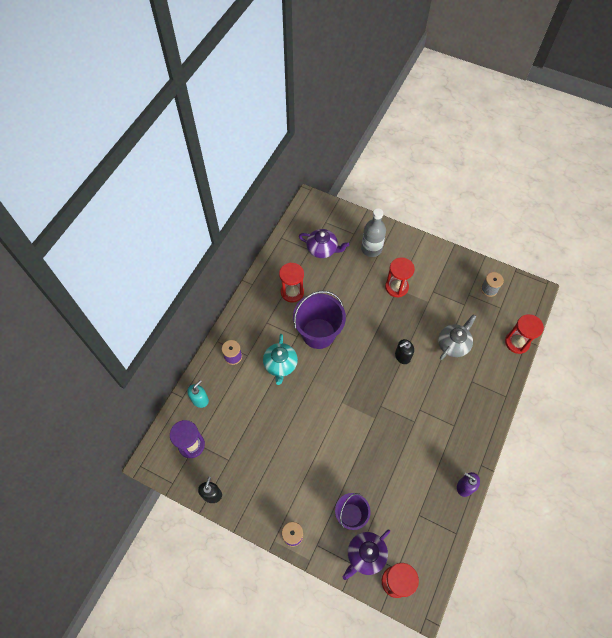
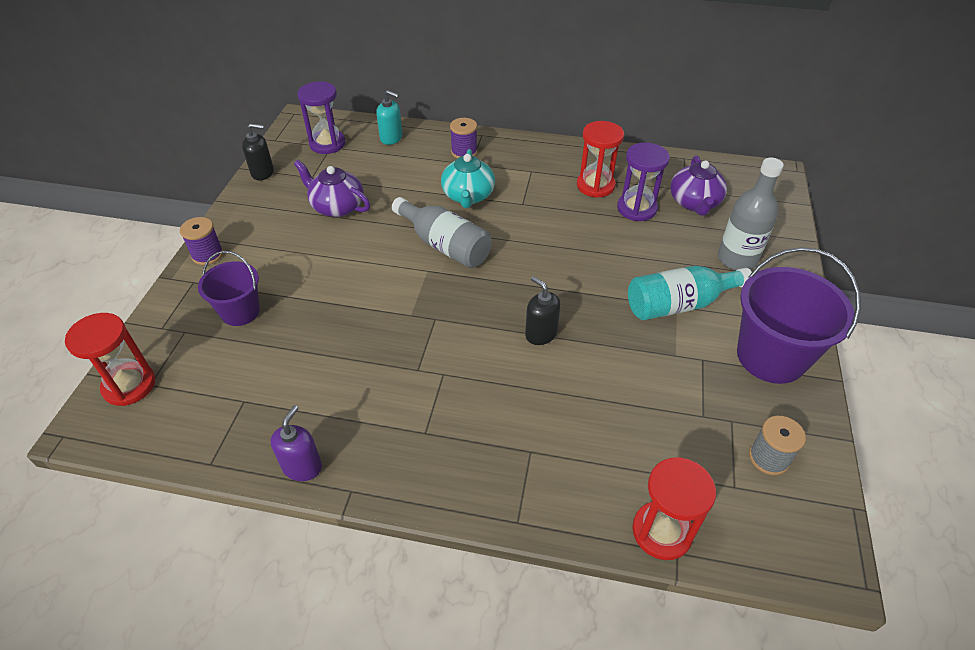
camera: 75 degrees right, 15 degrees down
turquoise teapot [263,334,298,385] -> turquoise teapot turned 75 degrees counterclockwise [441,149,495,208]
purple bucket [293,291,346,349] -> purple bucket moved to [737,247,861,384]
purple teapot [343,529,390,580] -> purple teapot moved to [294,160,370,217]
red hourglass [385,257,415,297] -> turquoise bottle [628,266,752,320]
grey teapot [438,314,476,360] -> none
none -> grey bottle [392,197,492,268]
none -> purple hourglass [617,142,670,221]

